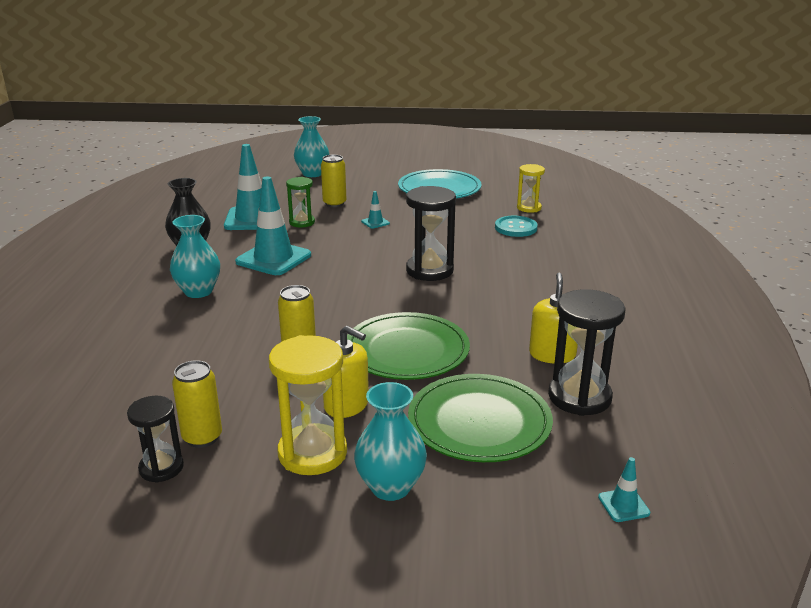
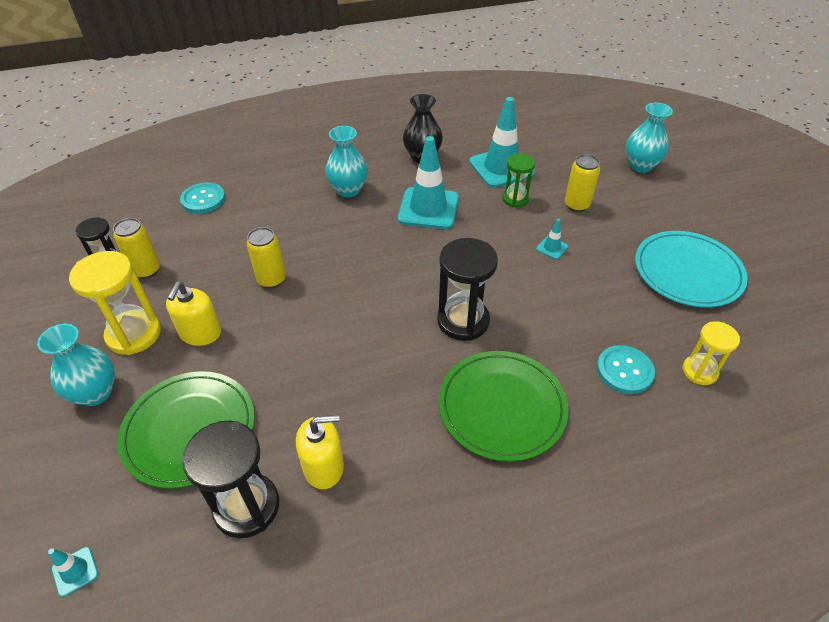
camera: 70 degrees right, 20 degrees up
green plate [347,312,470,380] -> green plate moved to [438,351,569,462]
none -> turquoise button [180,183,225,214]

